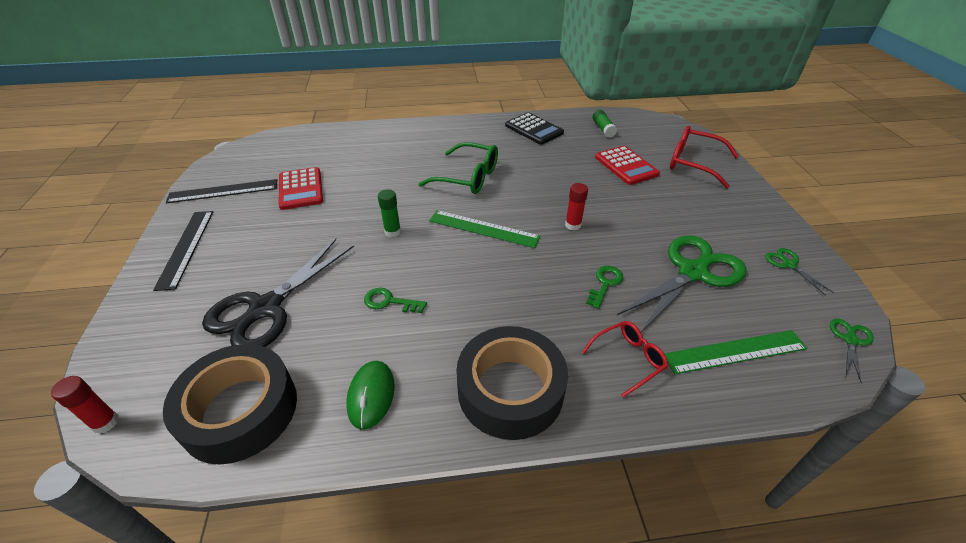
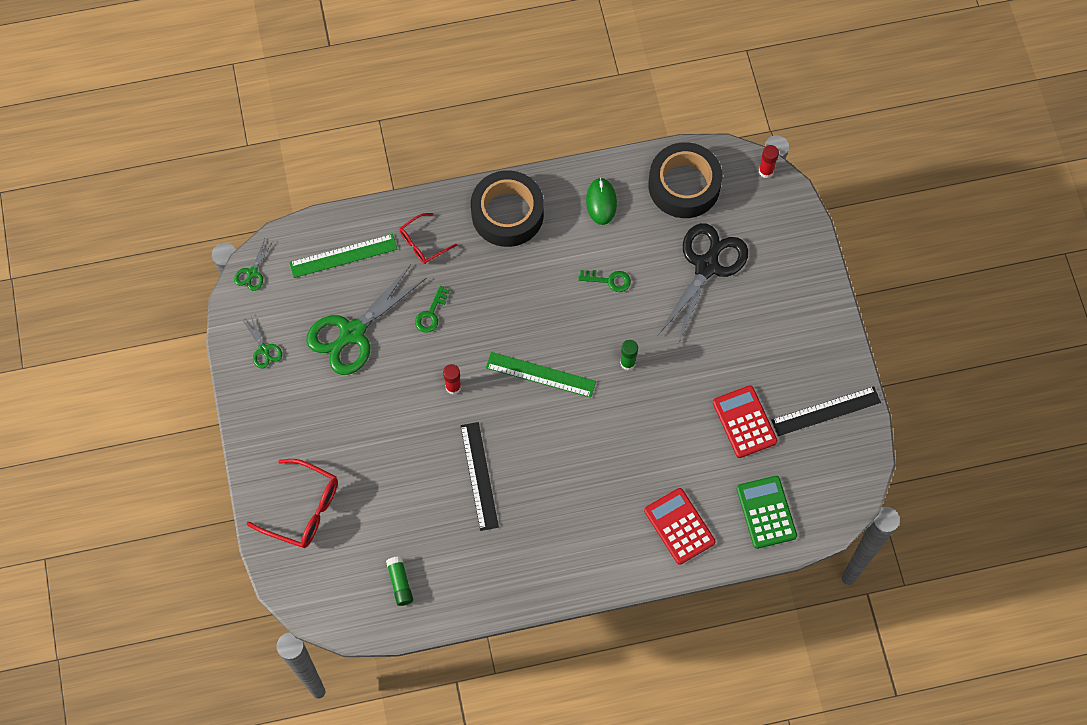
camera: 175 degrees right, 25 degrees up
black ruler [153,211,213,291] -> black ruler moved to [460,422,499,531]
green glasses [419,142,498,194] -> none
black calculator [505,112,564,145] -> none
red calculator [595,146,660,185] -> red calculator moved to [644,488,716,565]
none -> green calculator [737,476,797,549]

